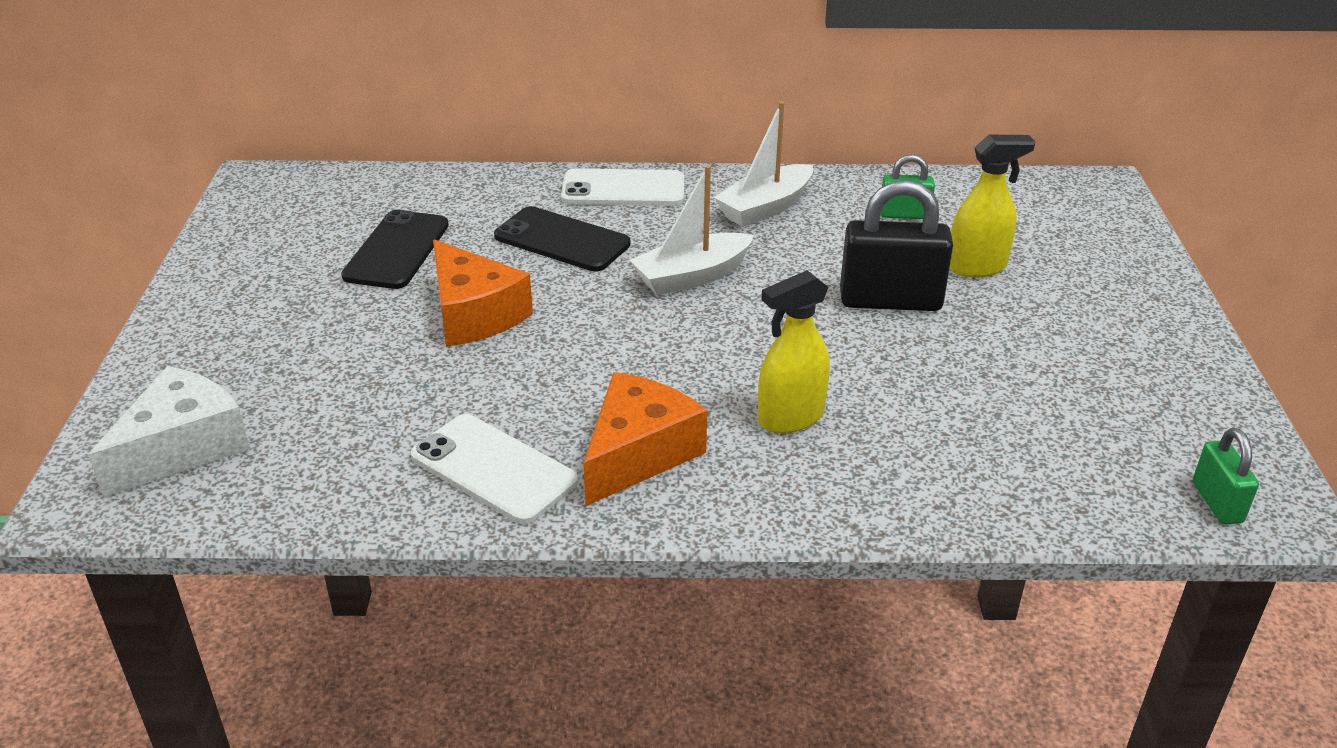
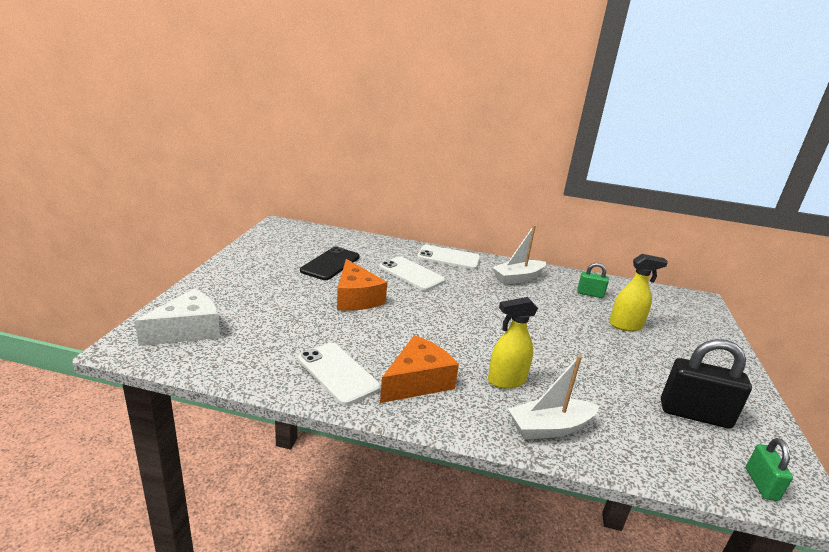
camera: 10 degrees right, 10 degrees down
black phone [494,206,631,271] -> white phone [379,256,445,291]
white boat [630,165,754,295] -> white boat moved to [508,355,599,439]
black padlock [840,180,953,311] -> black padlock moved to [661,339,752,429]

